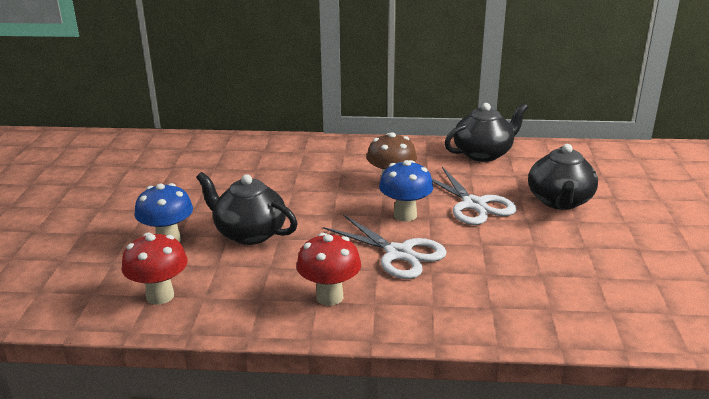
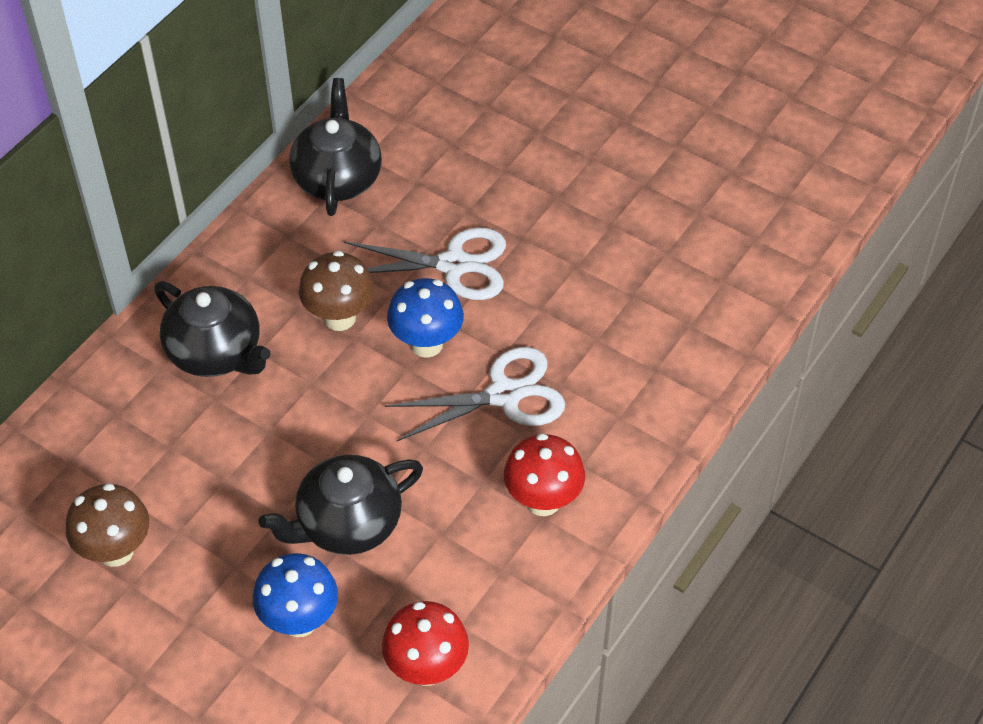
camera: 60 degrees left, 25 degrees up
black teapot [528,144,598,210] -> black teapot moved to [154,281,271,377]
none -> brown mushroom [66,483,149,567]

